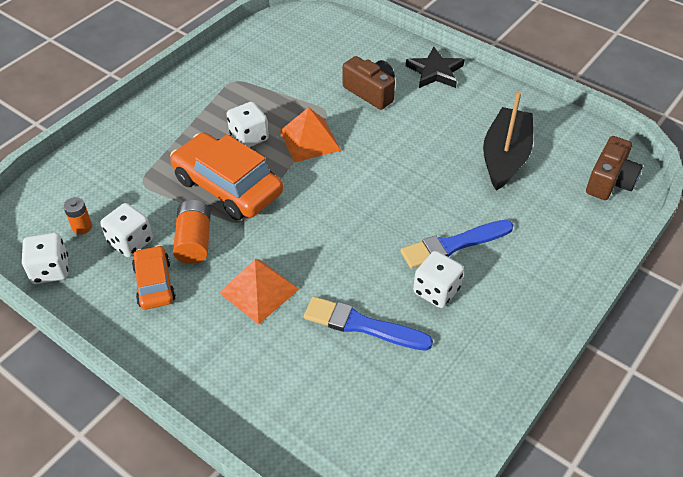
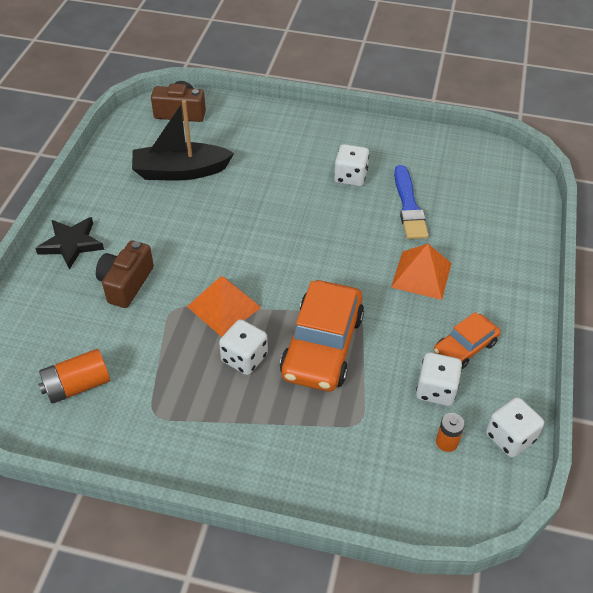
camera: 115 degrees left, 0 degrees up
orange battery [173,200,211,264] -> orange battery moved to [38,349,110,404]
blue brush [400,220,513,269] -> none

